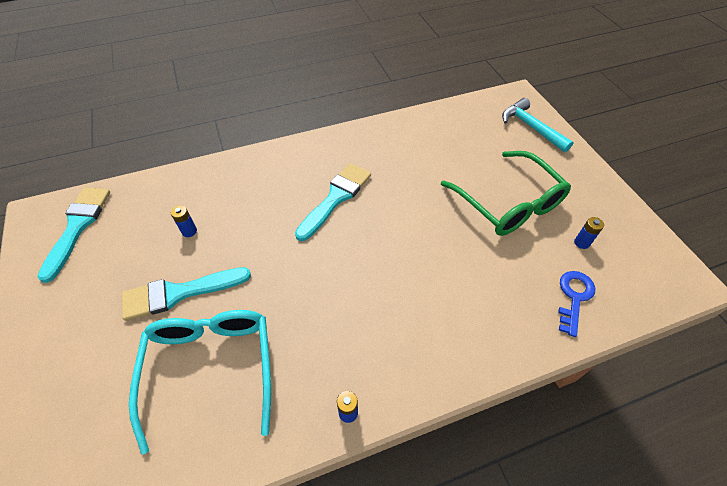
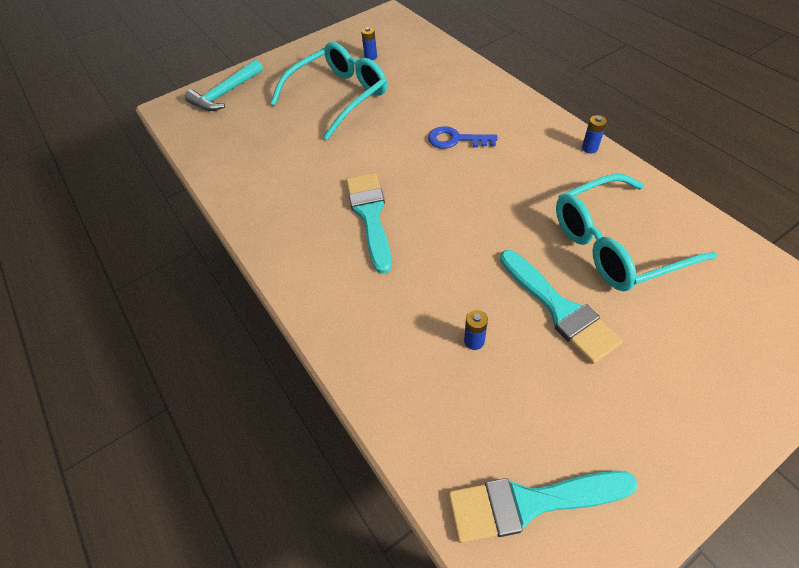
camera: 100 degrees left, 0 degrees up
turquoise brush [295,163,371,241] -> turquoise brush turned 60 degrees clockwise [346,173,392,274]
green glasses [441,151,571,236] -> turquoise glasses [270,42,387,140]
blue key [558,271,595,337] -> blue key moved to [428,126,498,149]

